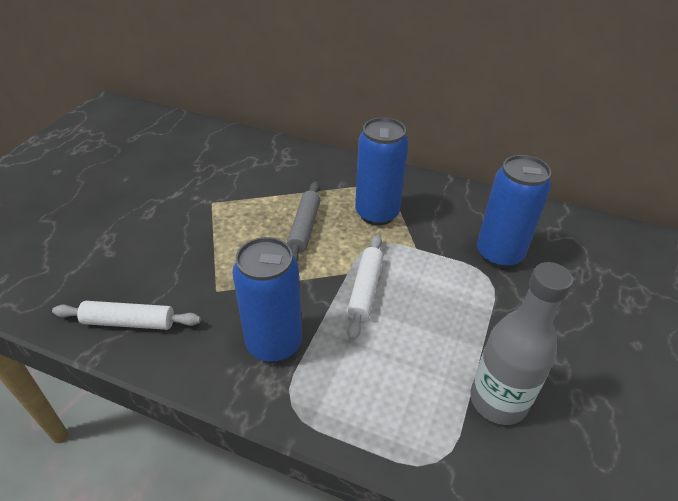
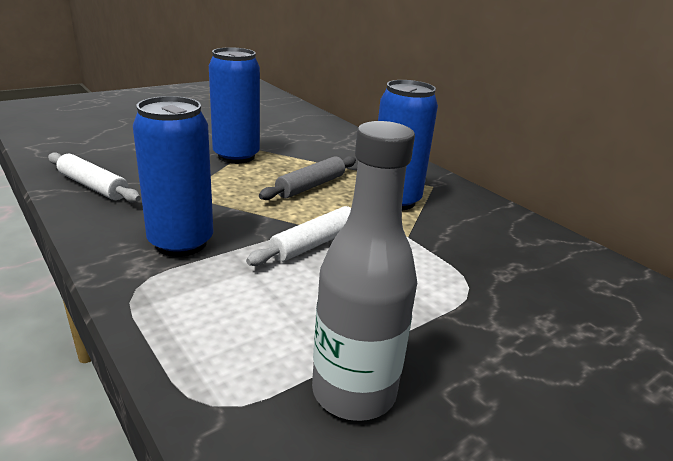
camera: 30 degrees right, 15 degrees down
blue can [477,155,551,268] -> blue can moved to [209,47,260,164]

